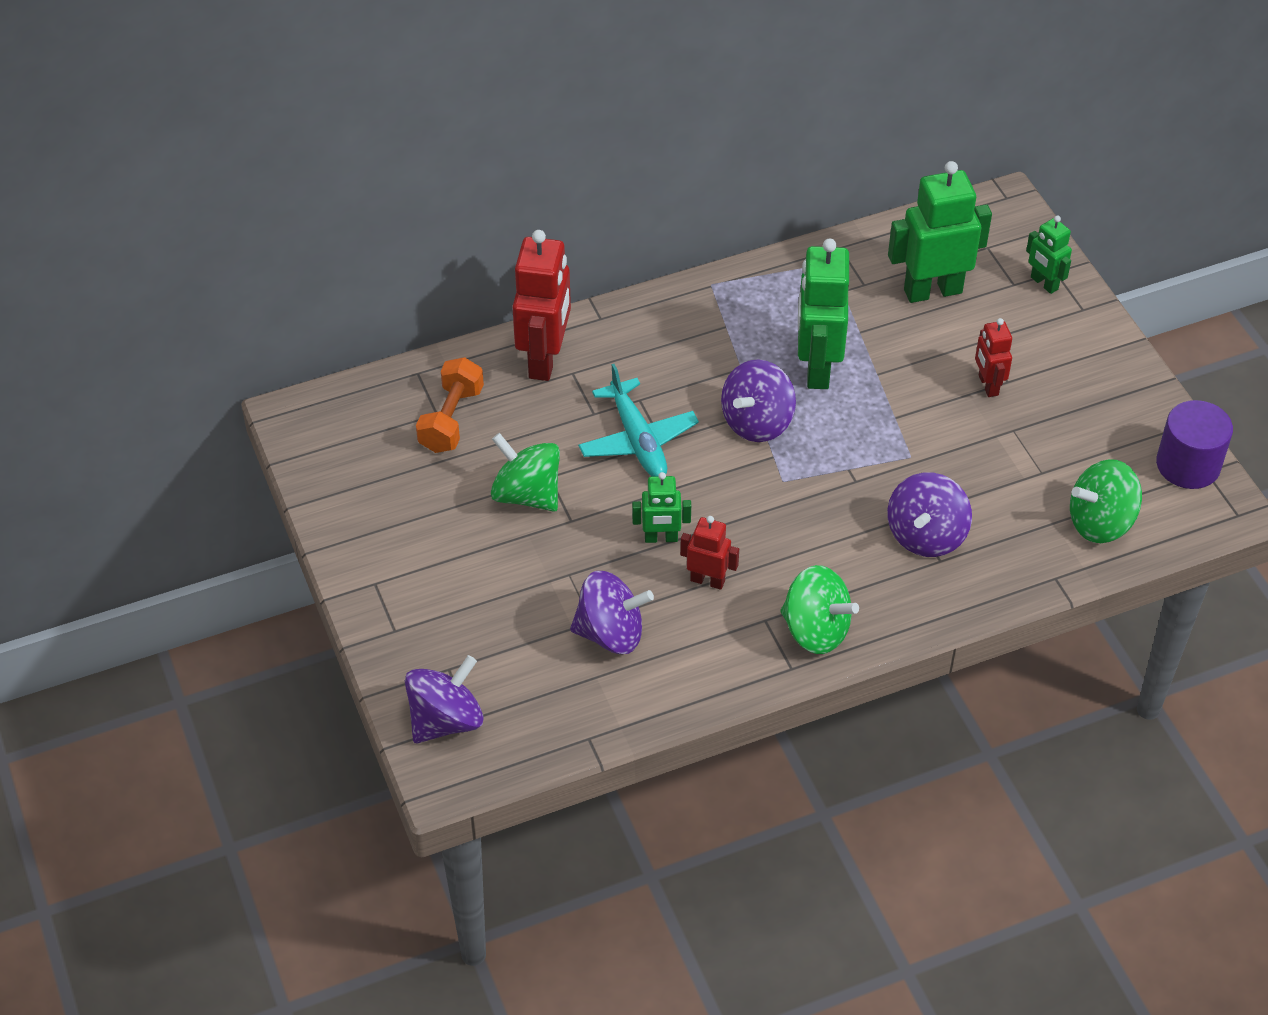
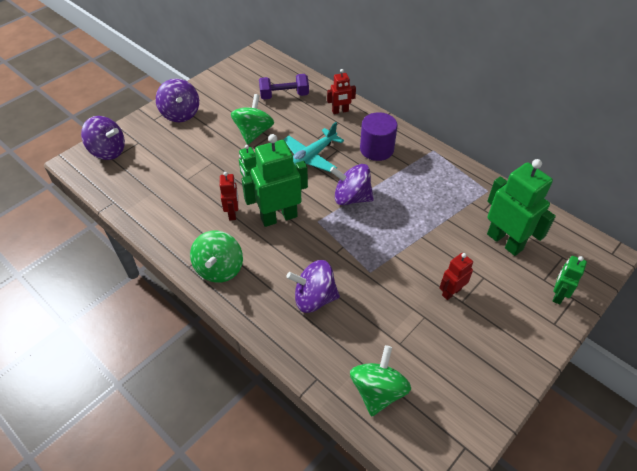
camera: 65 degrees right, 0 degrees up
orange dumbbell [416,357,484,453] -> purple dumbbell [259,74,309,100]
red robot [512,230,571,381] -> red robot [327,69,356,114], size x0.54
purple spinning top [570,571,654,654] -> purple spinning top moved to [156,79,199,122]
green robot [798,239,849,389] -> green robot moved to [241,134,308,227]
green spinning top [1070,459,1142,543] -> green spinning top turned 60 degrees clockwise [350,345,411,417]
purple cylinder [1156,400,1233,489] -> purple cylinder moved to [360,112,398,161]

